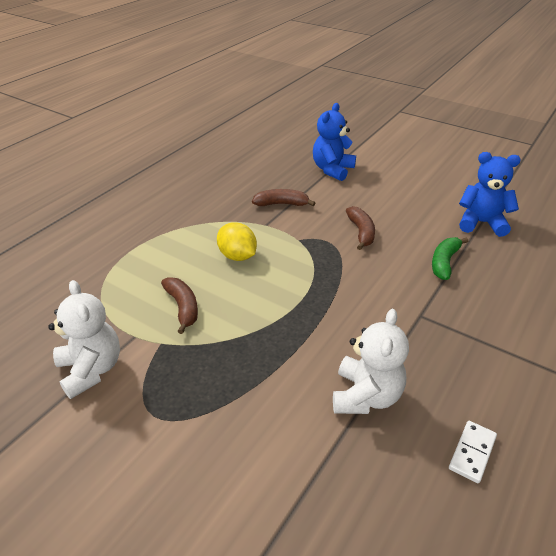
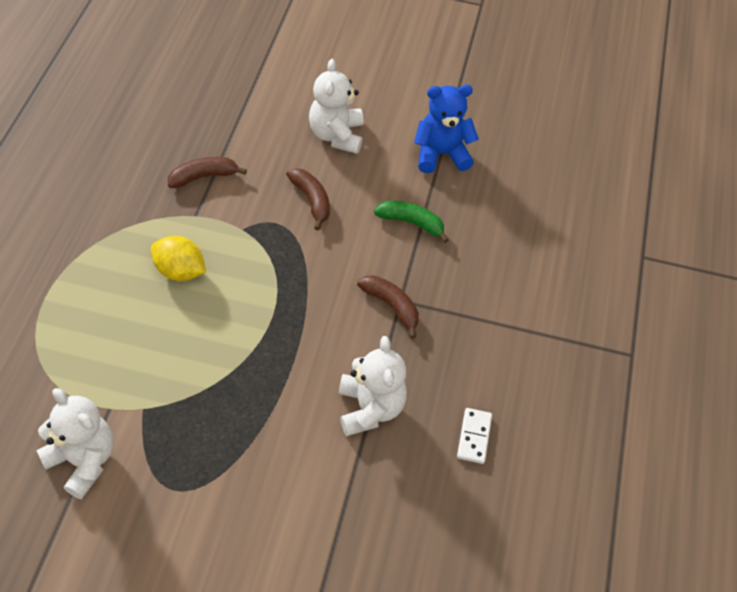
camera: 25 degrees left, 15 degrees up
brown banana [161,277,198,334] -> brown banana moved to [357,275,419,339]
blue teddy bear [313,103,356,181] -> none
green banana [432,237,468,280] -> green banana turned 105 degrees clockwise [374,201,449,243]
none -> white teddy bear [309,59,363,154]

